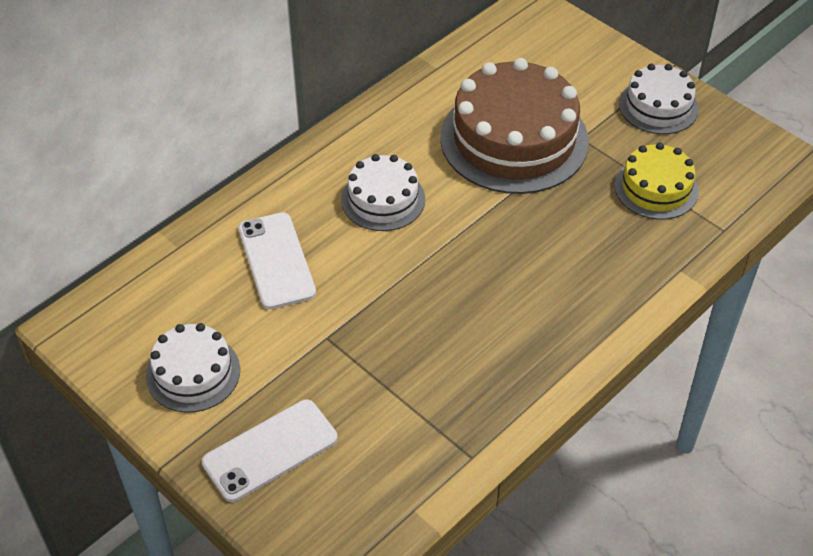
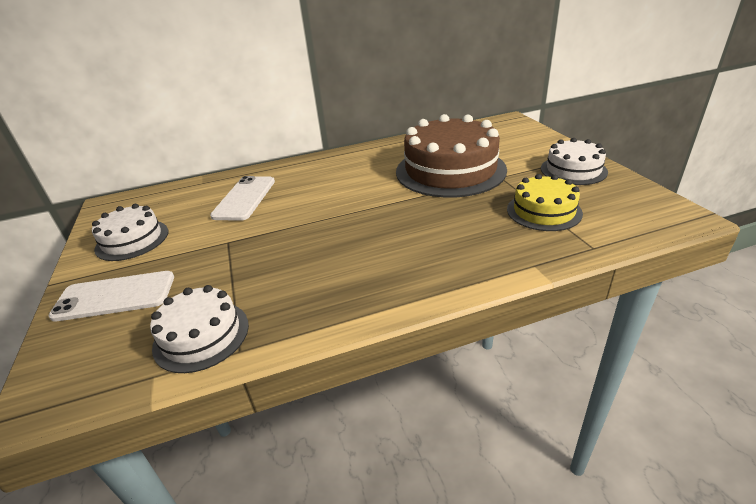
camera: 30 degrees right, 15 degrees down
white cake [341,154,425,231] -> white cake moved to [150,285,249,373]

